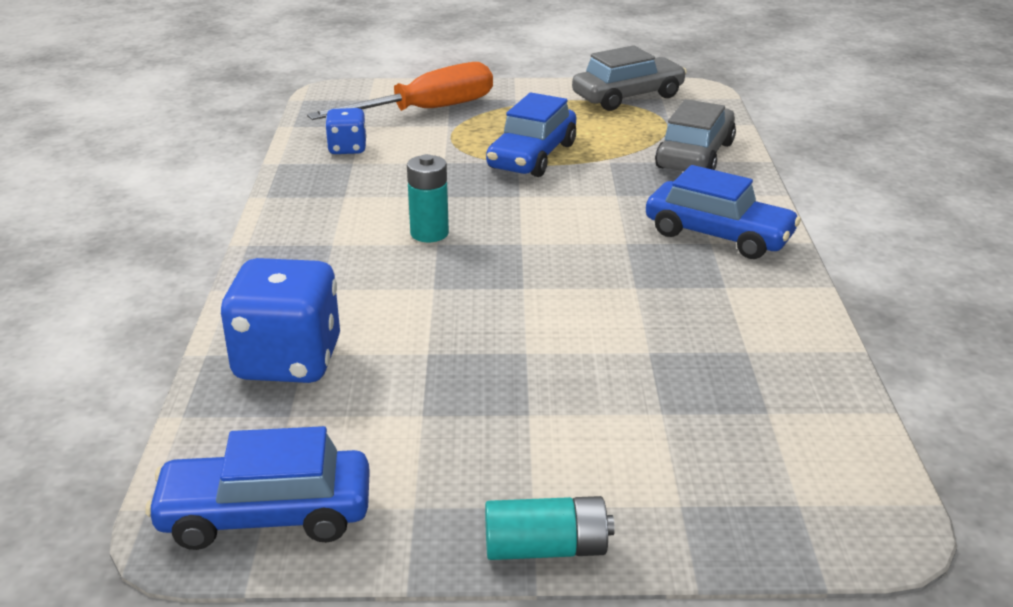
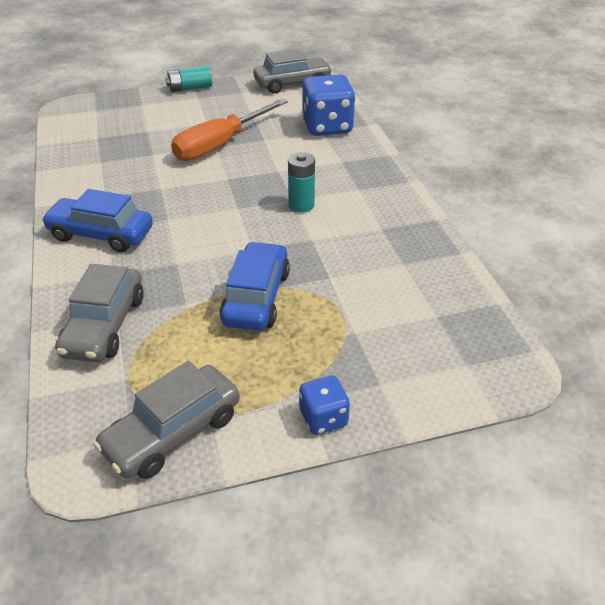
camera: 165 degrees right, 10 degrees up
blue car [145,426,370,550] -> grey car [254,49,332,94]
orange screwdriver [307,62,493,120] -> orange screwdriver moved to [171,99,288,161]
blue dice [325,108,367,154] -> blue dice moved to [299,375,350,435]

